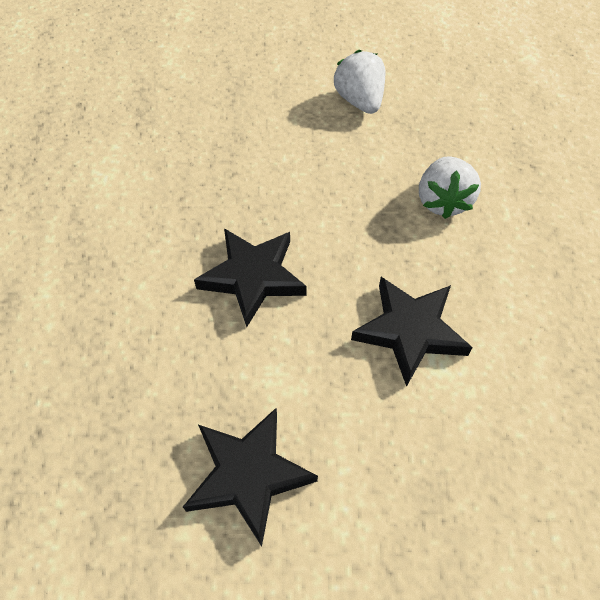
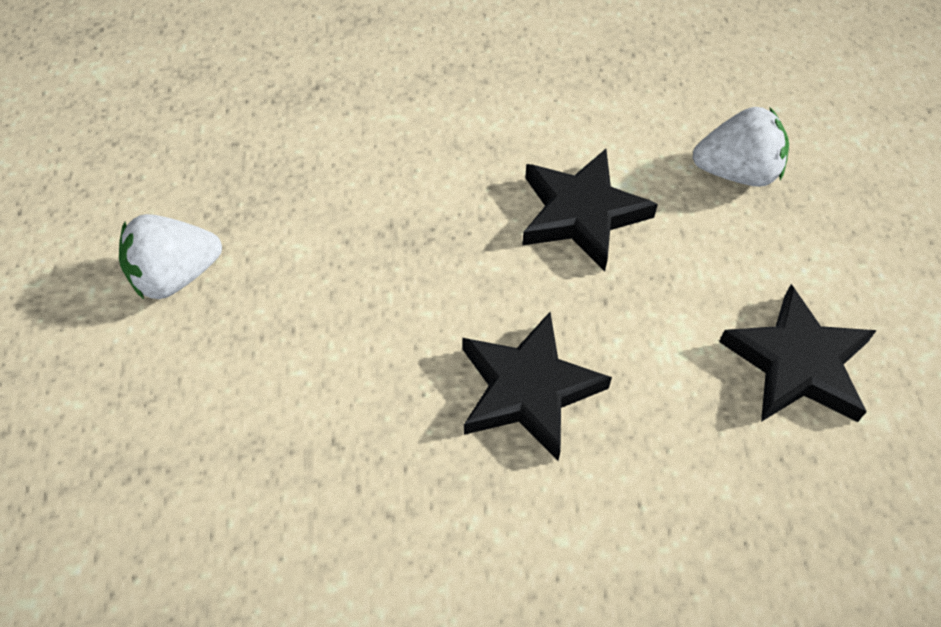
camera: 95 degrees left, 0 degrees up
white strawberry [419,156,481,219] -> white strawberry moved to [692,107,789,187]

